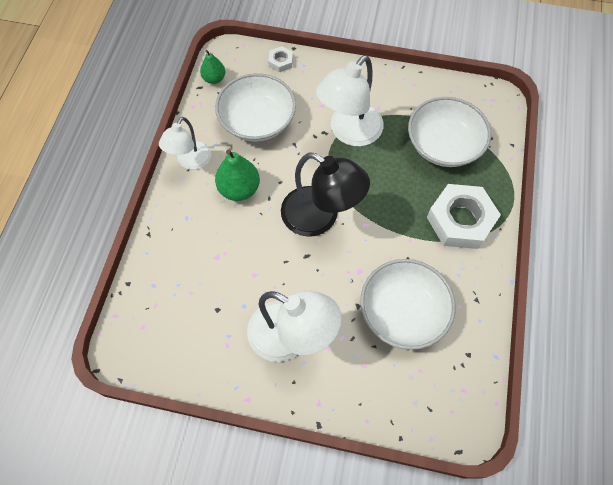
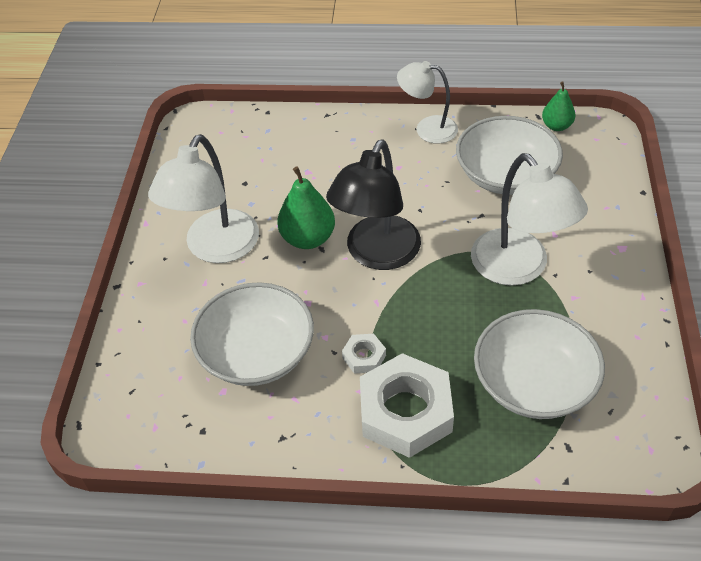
camera: 85 degrees right, 15 degrees down
green pear [215,150,260,201] -> green pear moved to [277,167,335,249]
white nut [268,46,293,72] -> white nut moved to [342,334,386,374]
white lamp [316,55,384,146] -> white lamp turned 150 degrees counterclockwise [471,153,588,286]

